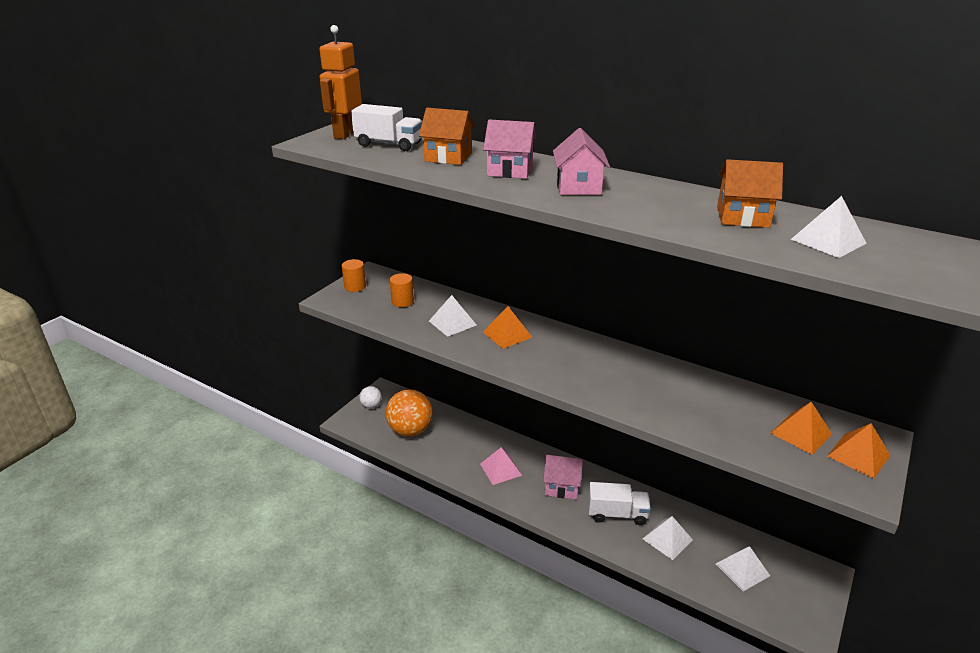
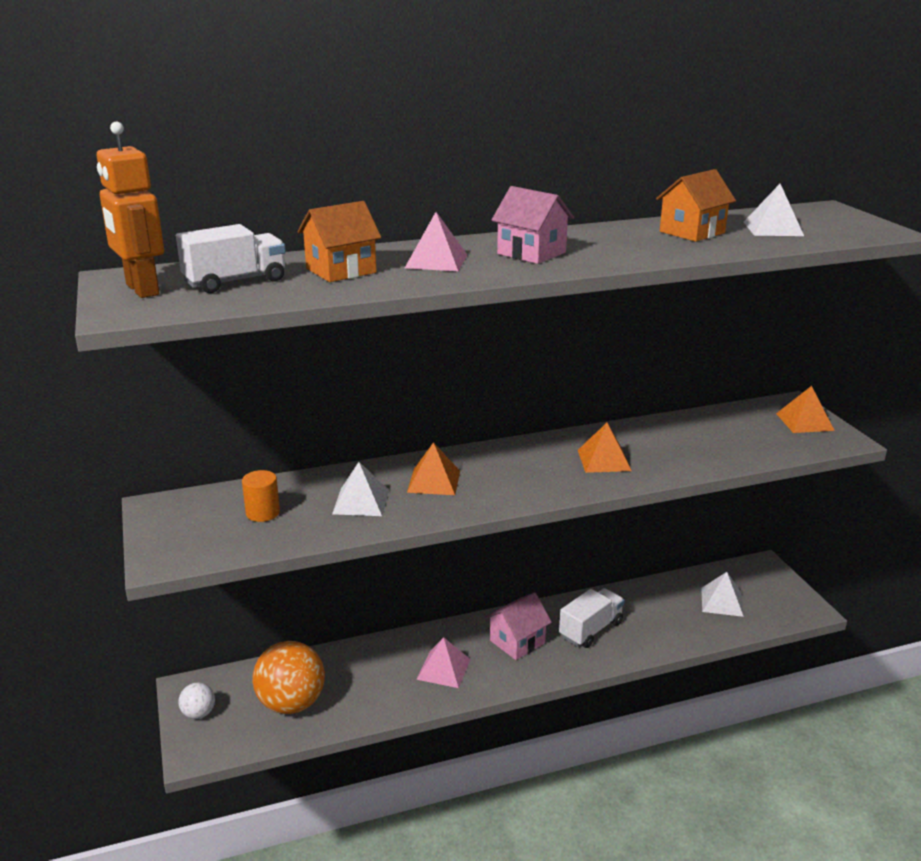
camera: 50 degrees left, 5 degrees down
orange cylinder [342,259,366,292] -> none
pink house [483,120,537,179] -> pink pyramid [405,212,467,271]
white pyramid [643,516,693,560] -> none
orange pyramid [771,402,832,455] -> orange pyramid moved to [578,423,632,473]

